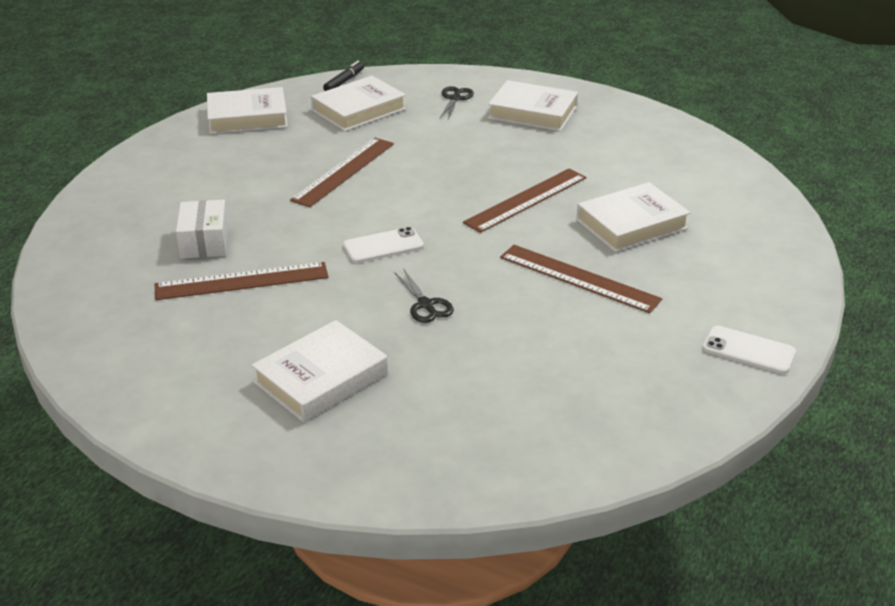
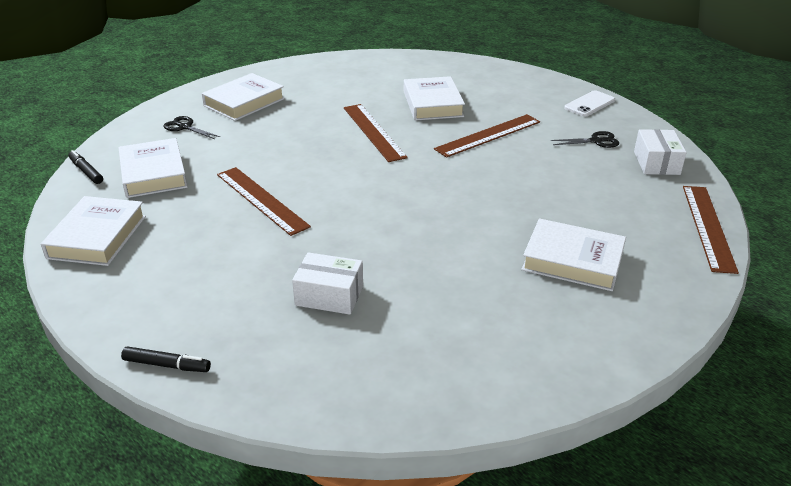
camera: 70 degrees left, 0 degrees up
brown ruler [155,262,329,300] -> brown ruler moved to [683,186,739,274]
white book [251,320,388,422] -> white book turned 45 degrees counterclockwise [521,218,626,291]
white phone [343,227,424,263] -> none
black scissors [394,270,454,323] -> black scissors moved to [551,131,619,148]
none -> black marker [121,346,211,372]
none -> white box [634,129,687,175]

